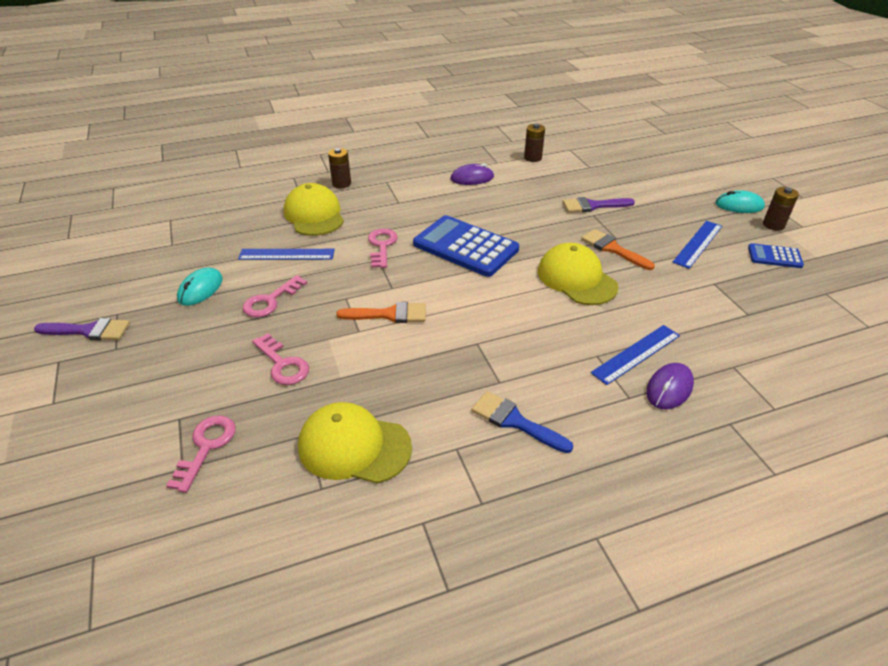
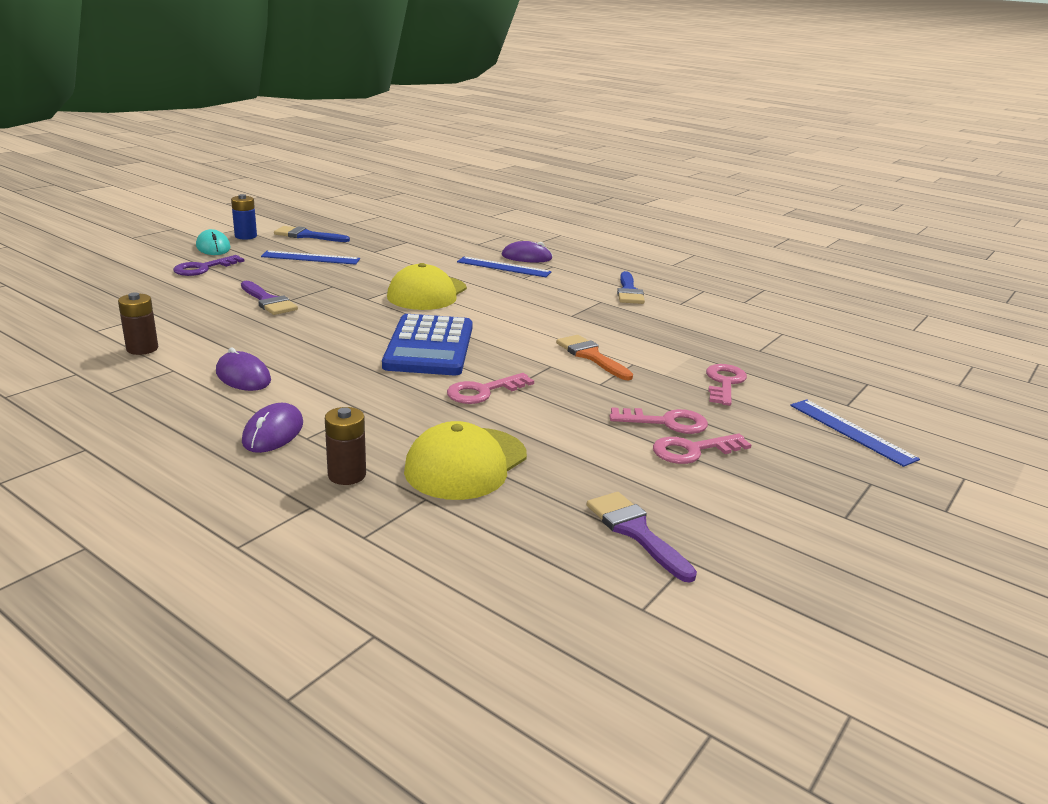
camera: 125 degrees left, 15 degrees down
purple brush [34,318,130,341] -> purple brush moved to [587,492,697,583]
pink key [166,416,236,493] -> pink key moved to [653,434,751,464]
turquoise mouse [177,268,223,306] -> none
blue ruler [238,249,335,260] -> blue ruler moved to [790,399,920,467]
yellow cap [298,402,412,484] -> none
orange brush [581,229,655,270] -> none
blue calculator [748,243,804,268] -> blue brush [274,226,350,242]
brown battery [763,187,799,231] -> blue battery [231,194,257,240]
none -> purple key [173,255,245,276]
none -> purple mouse [242,403,303,453]

